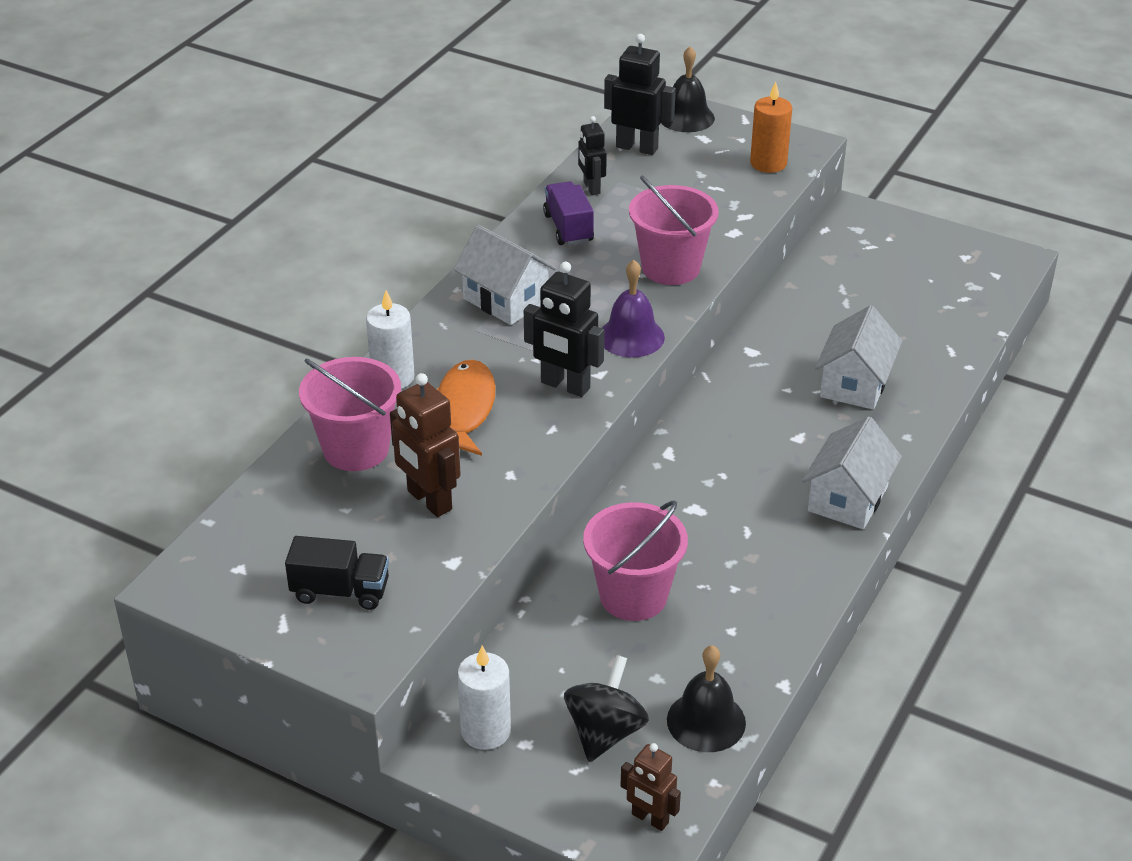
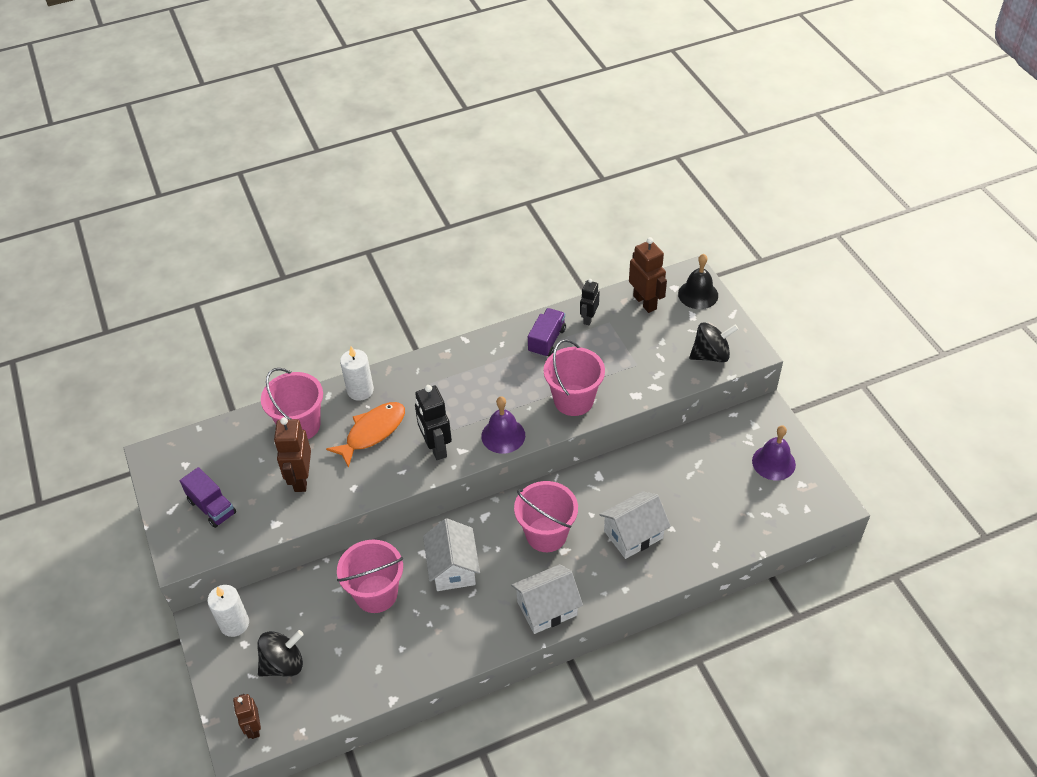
camera: 40 degrees right, 10 degrees up
black truck [285,536,389,610] -> purple truck [180,467,236,528]
white house [453,225,557,325] -> white house moved to [423,518,480,591]
black robot [604,34,676,155] -> brown robot [629,237,667,313]
black bell [667,645,746,752] -> none
orange candle [750,81,792,173] -> black spinning top [689,322,738,363]
none -> pink bucket [514,481,578,552]
none -> purple bell [752,425,796,480]

